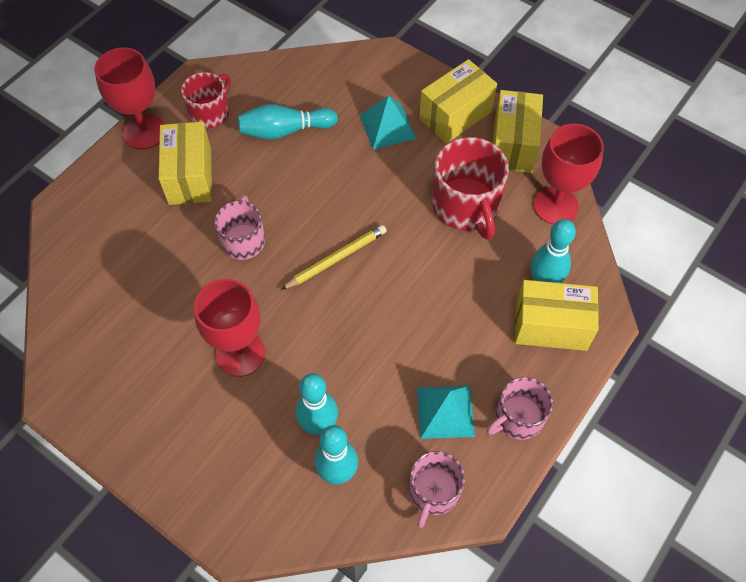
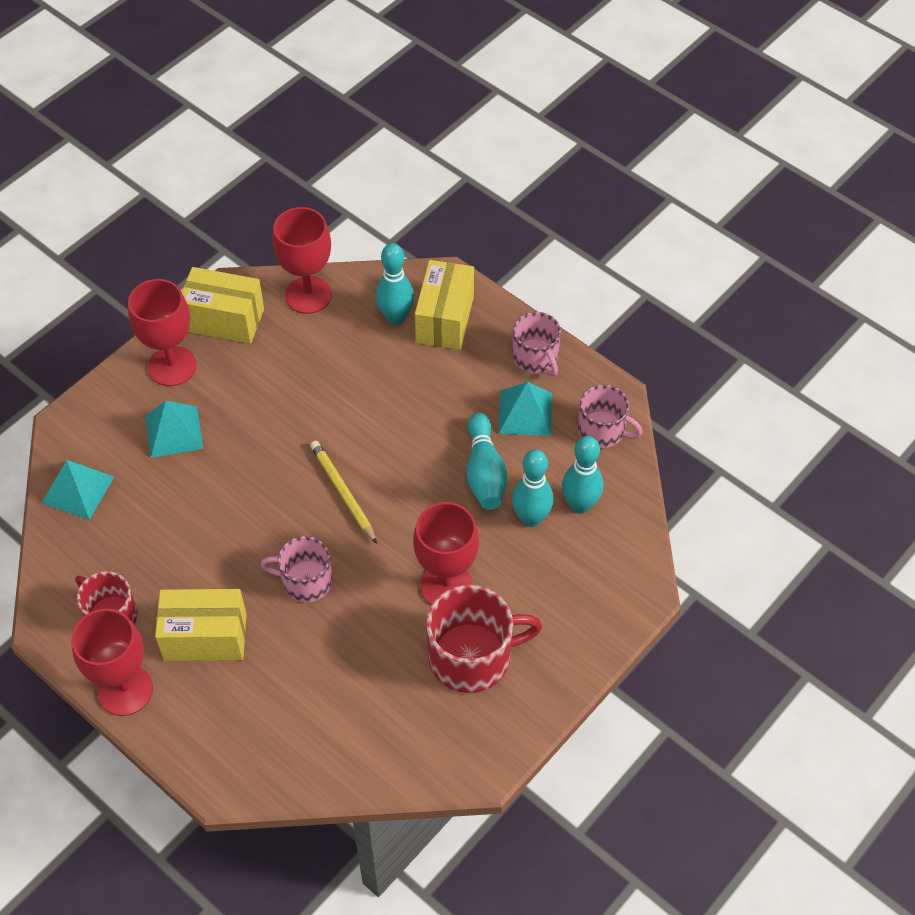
camera: 85 degrees left, 5 degrees down
turquoise bowling pin [238,104,338,140] -> turquoise bowling pin moved to [466,412,507,510]
yellow box [419,59,497,144] -> red goblet [128,279,197,386]
red mug [432,137,509,240] -> red mug moved to [426,585,542,693]
none -> turquoise pyramid [41,460,114,520]

